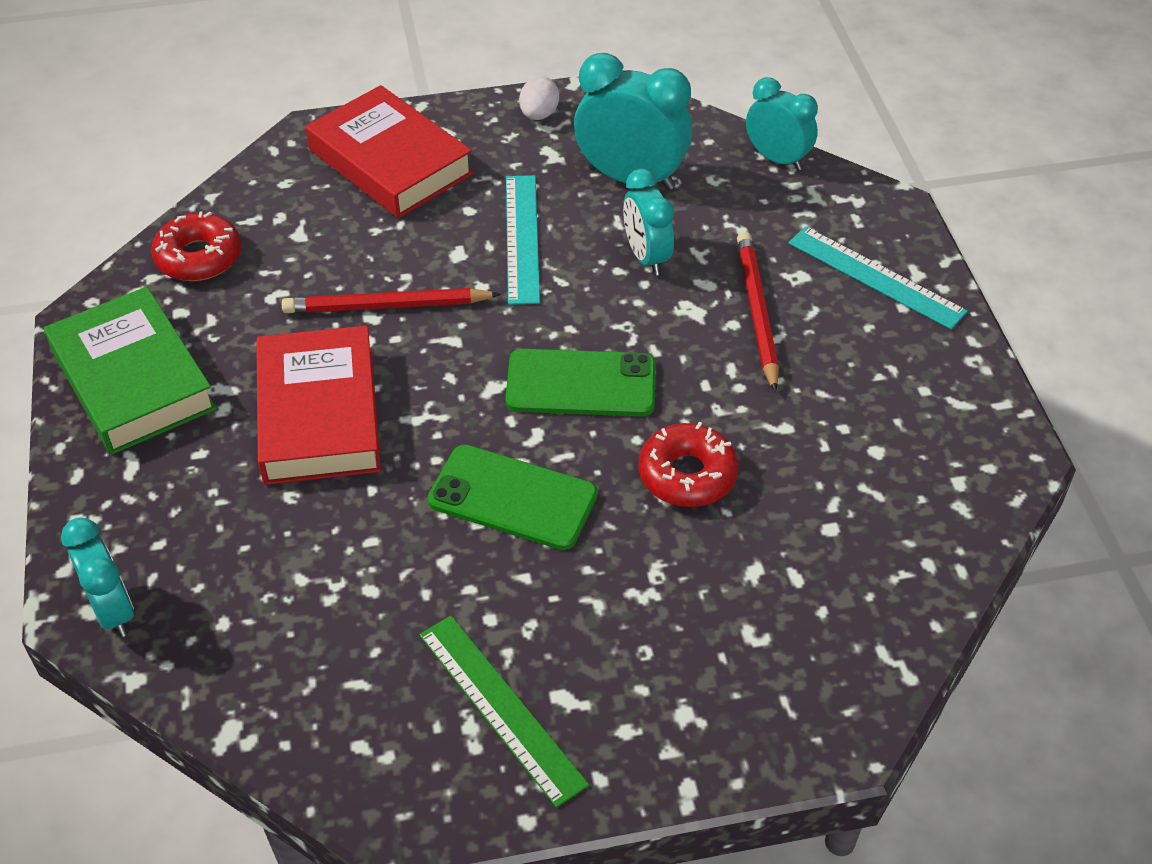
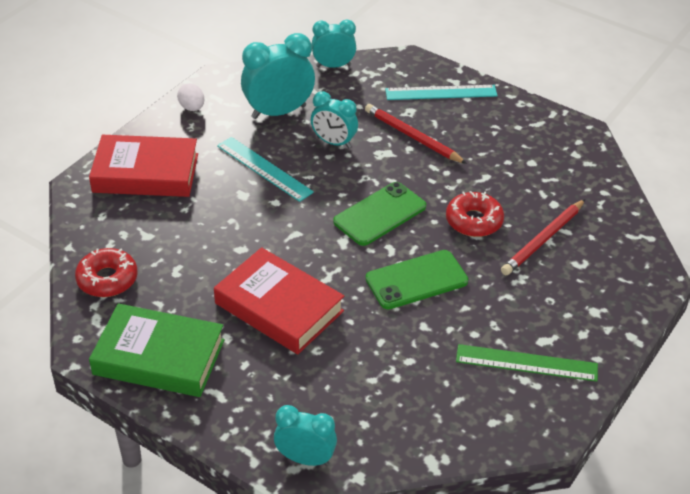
camera: 45 degrees left, 5 degrees down
red pencil [282,288,501,313] -> red pencil moved to [501,199,585,275]

